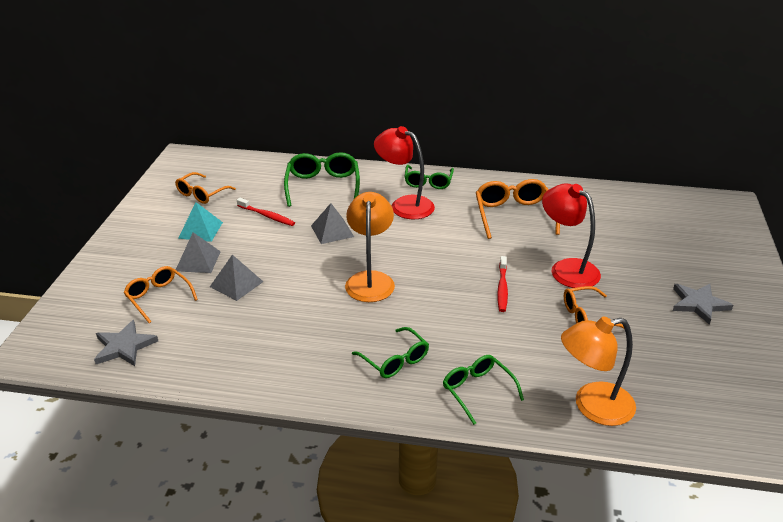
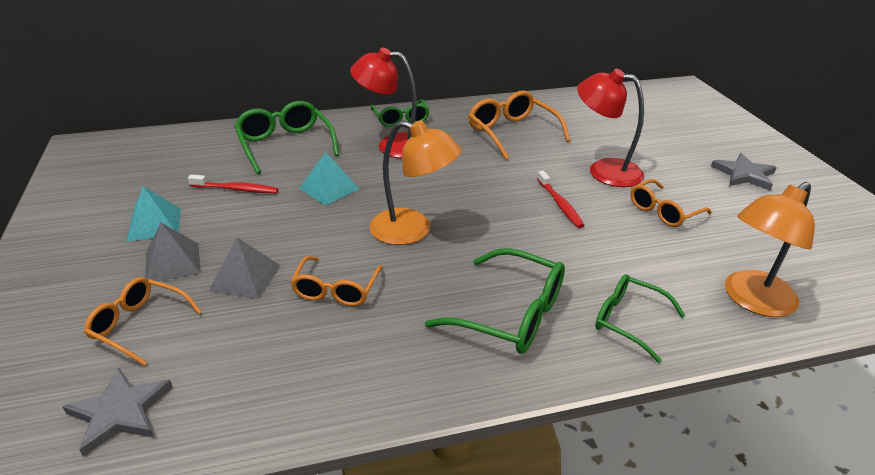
camera: 25 degrees left, 0 degrees up
orange glasses [175,172,236,204] -> orange glasses moved to [290,256,383,306]
grey pyramid [311,203,354,244] -> turquoise pyramid [299,152,359,205]
orange lamp [345,192,395,302] -> orange lamp turned 135 degrees clockwise [369,120,462,245]
green glasses [352,327,429,378] -> green glasses [425,248,565,354], size x1.51

